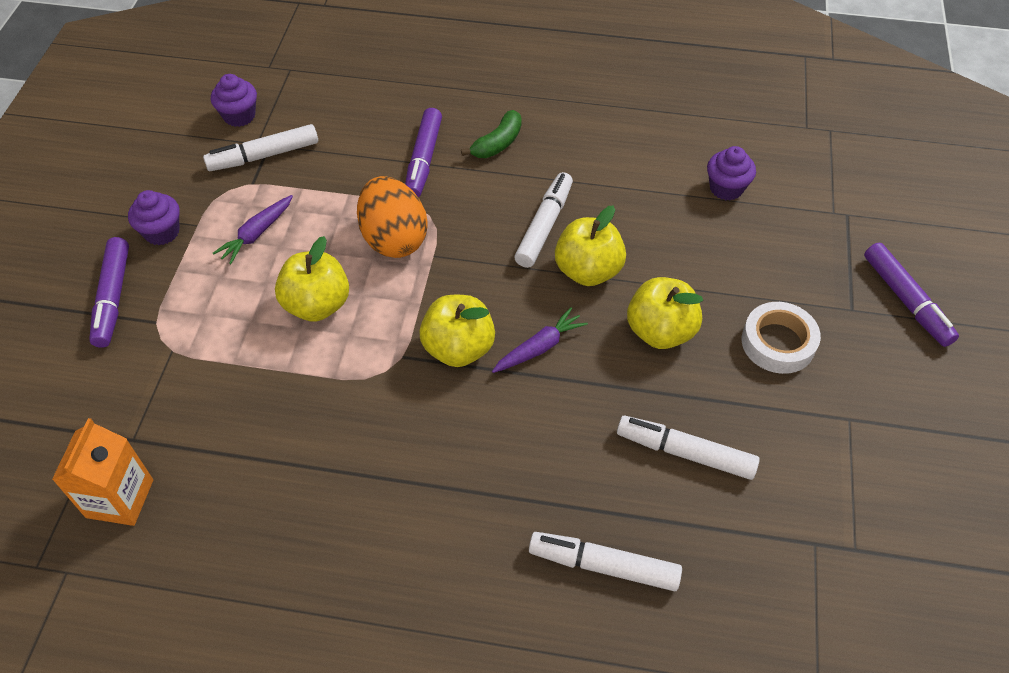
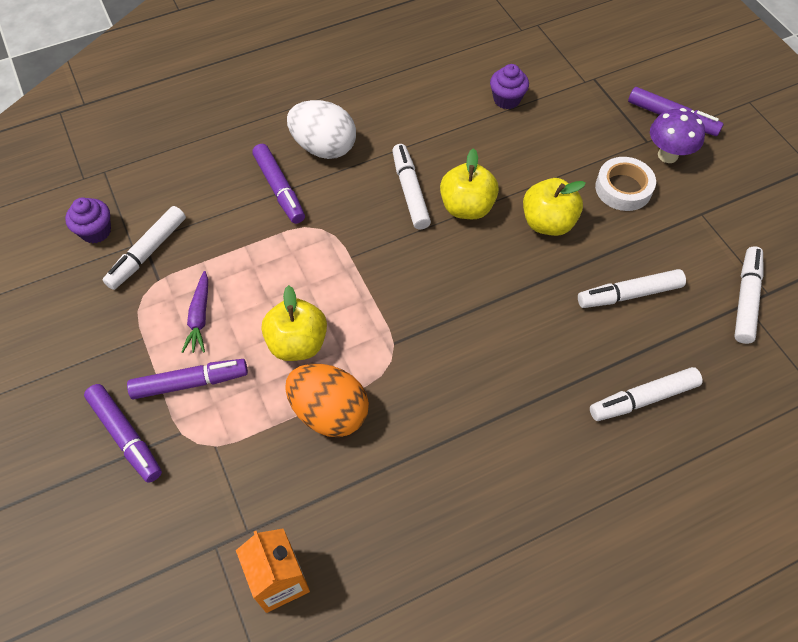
camera: 35 degrees left, 5 degrees up
purple cupcake [128,190,180,245] -> none
orange egg [357,176,428,258] -> orange egg moved to [285,364,369,437]
yellow apple [419,295,495,367] -> none
green banana [461,110,522,158] -> white egg [287,100,356,159]
purple carrot [492,307,588,373] -> none
none -> purple marker [127,359,248,399]
none -> purple mushroom [650,108,705,163]
none -> white marker [734,246,763,344]

